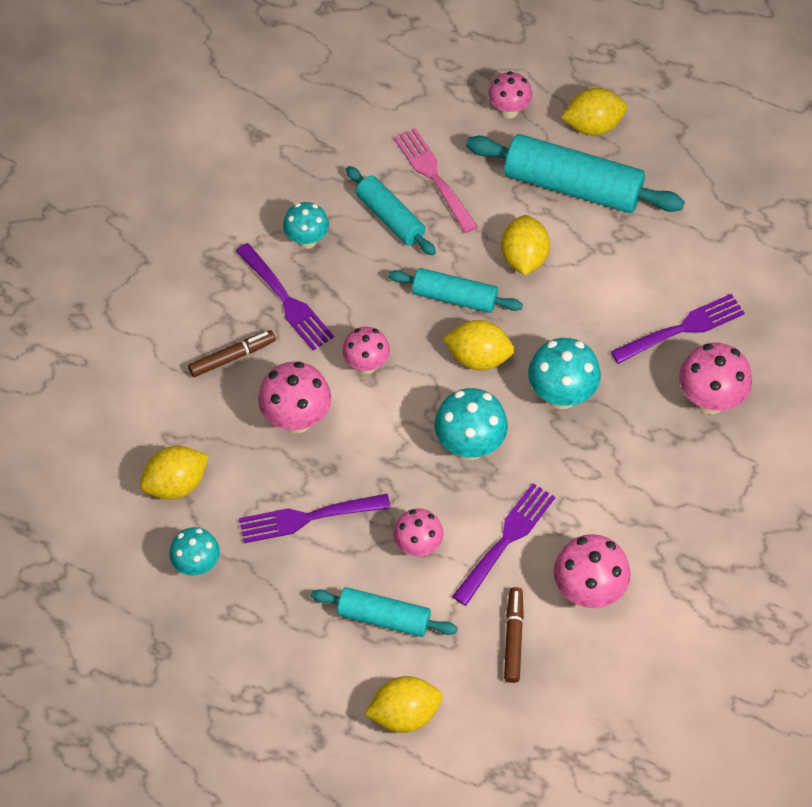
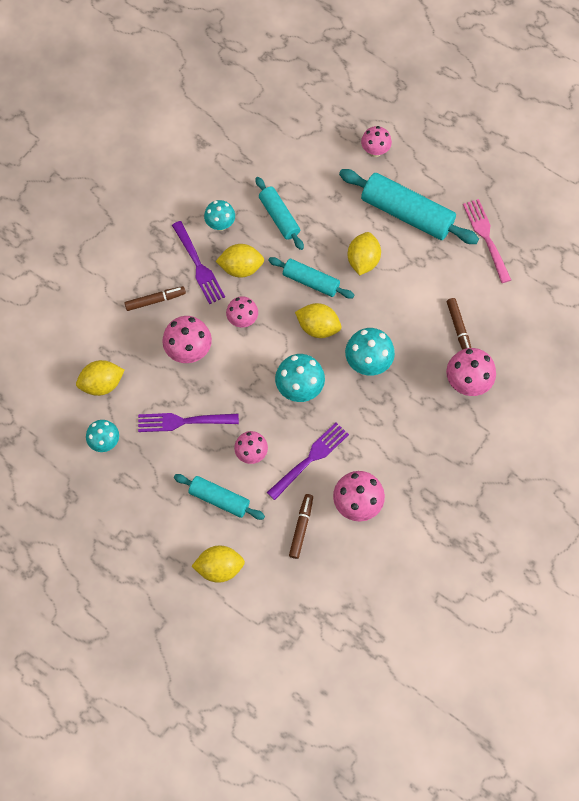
camera: 10 degrees right, 10 degrees up
pink fork [394,128,478,233] -> pink fork moved to [463,199,511,283]
yellow lemon [561,88,627,136] -> yellow lemon moved to [216,244,264,278]
purple fork [611,294,745,364] -> brown marker [447,298,471,350]

